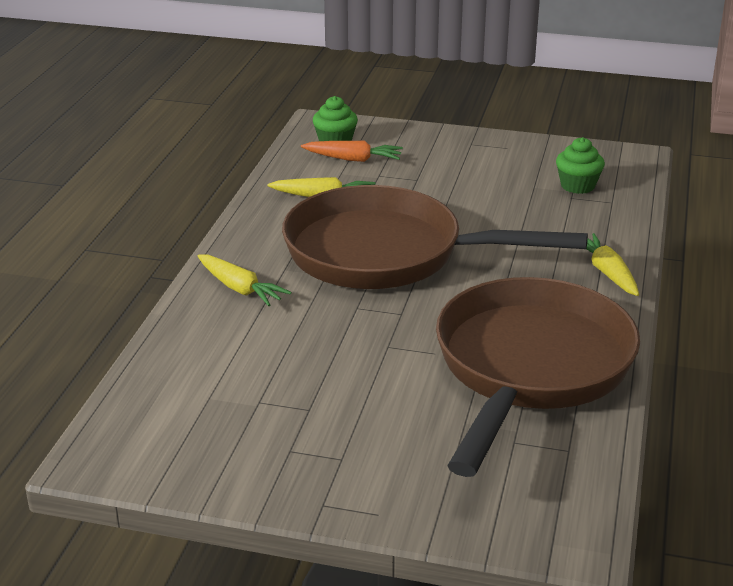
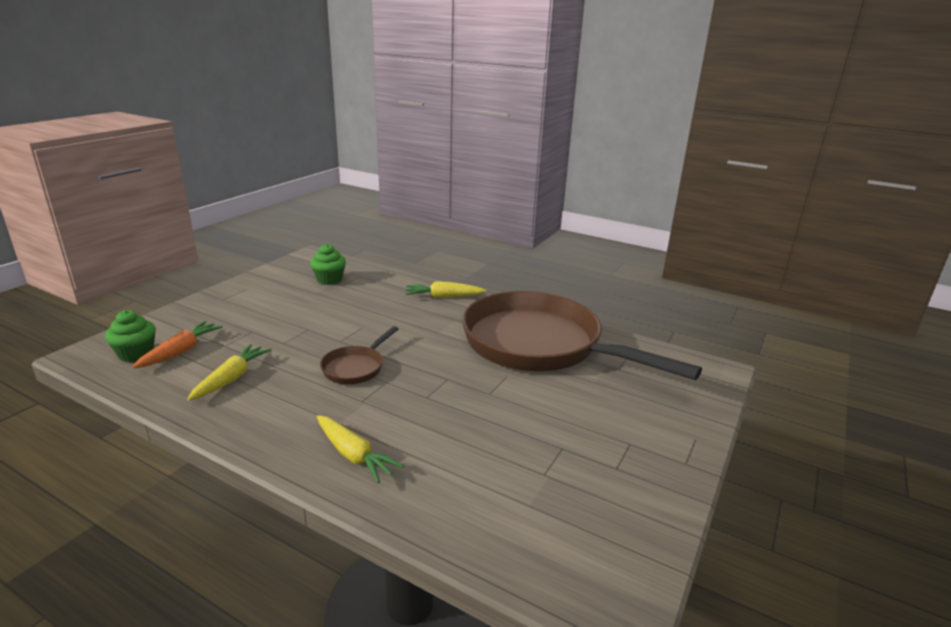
camera: 75 degrees left, 5 degrees down
yellow carrot [198,254,292,306] -> yellow carrot turned 75 degrees clockwise [317,415,404,483]
brown pan [282,185,588,289] -> brown pan [320,326,398,384], size x0.41

